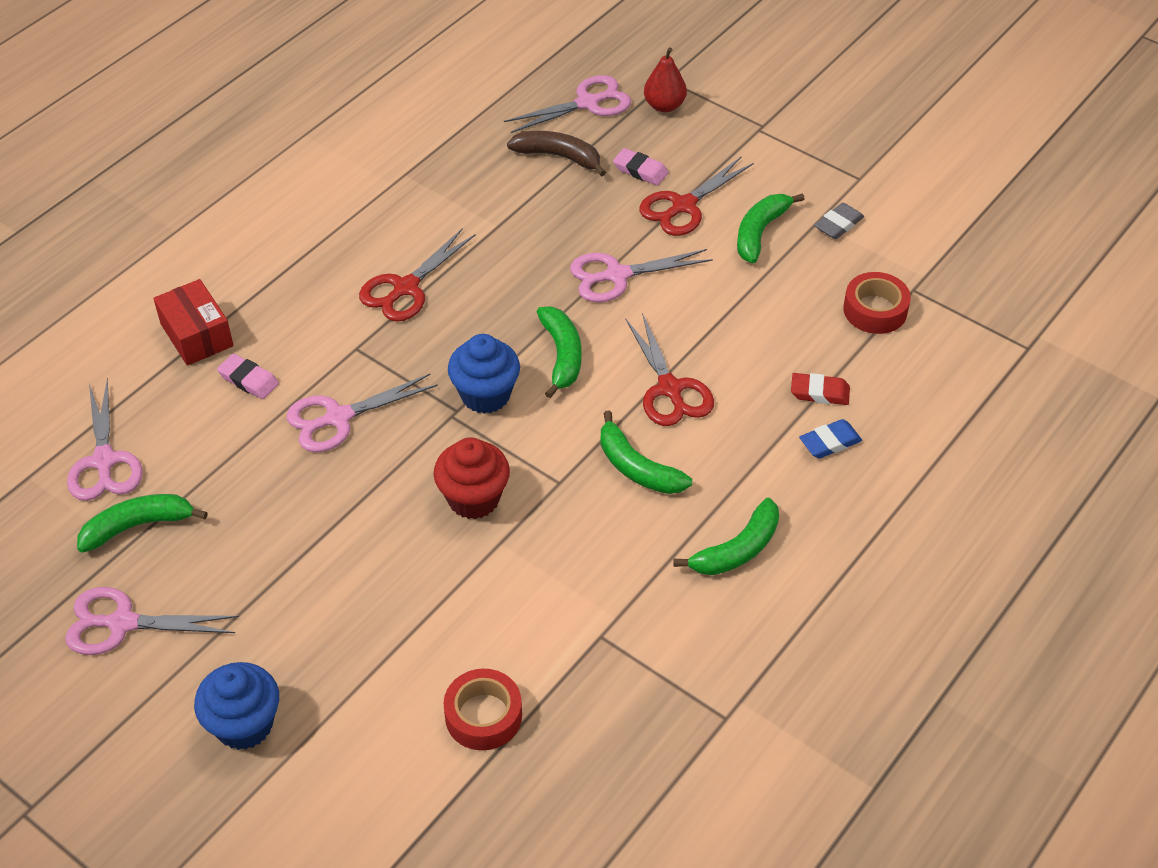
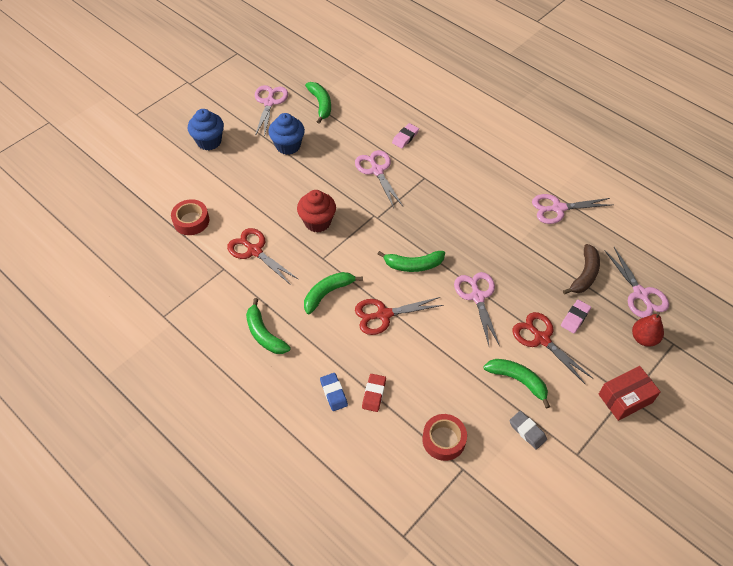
camera: 95 degrees right, 5 degrees up
pink scissors [67,378,143,501] -> pink scissors moved to [532,194,611,224]
red box [153,279,234,366] -> red box moved to [598,366,661,421]
red scissors [359,228,476,322] -> red scissors moved to [227,228,298,285]
blue cupcake [448,334,520,414] -> blue cupcake moved to [268,113,305,155]

